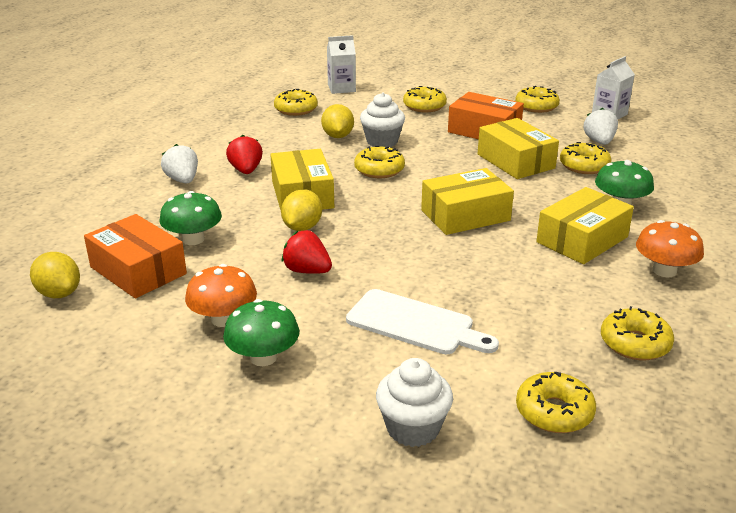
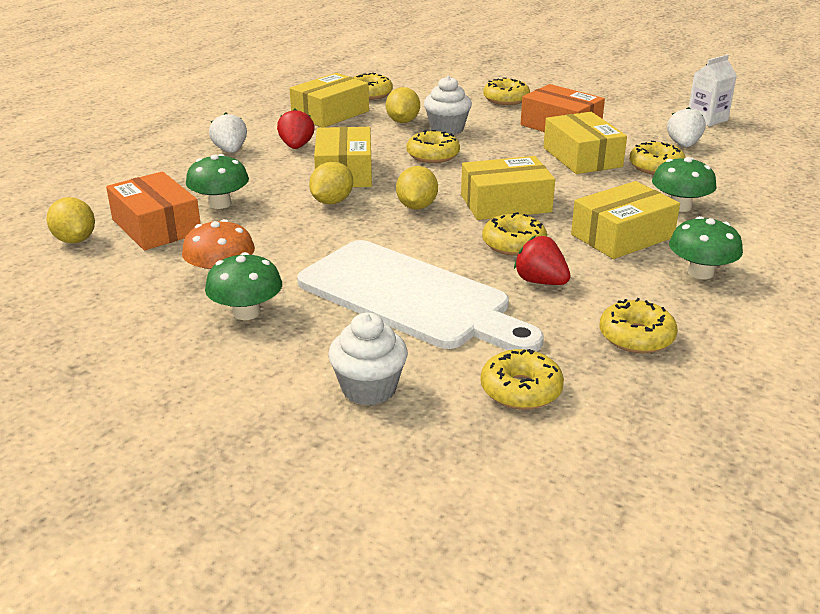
camera: 10 degrees right, 0 degrees up
red strawberry [282,230,332,274] -> red strawberry moved to [514,235,570,285]
white carton [327,35,356,94] -> none
white cutting board [346,289,499,354] -> white cutting board [297,240,544,352], size x1.65
yellow donut [515,86,560,113] -> yellow donut moved to [482,212,547,256]
orange mushroom [636,220,704,277] -> green mushroom [669,216,743,279]
none -> yellow box [289,73,369,128]
none -> yellow lemon [396,166,438,210]

